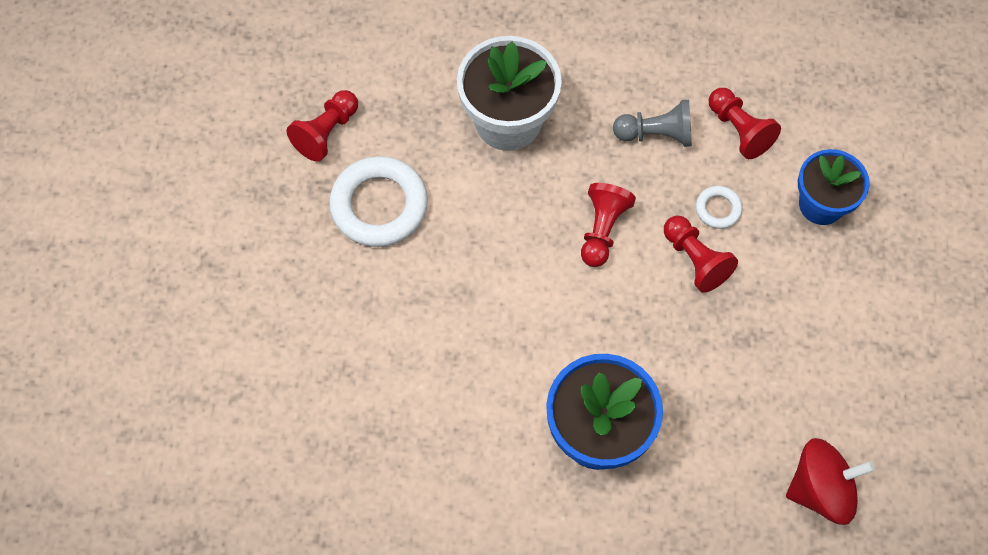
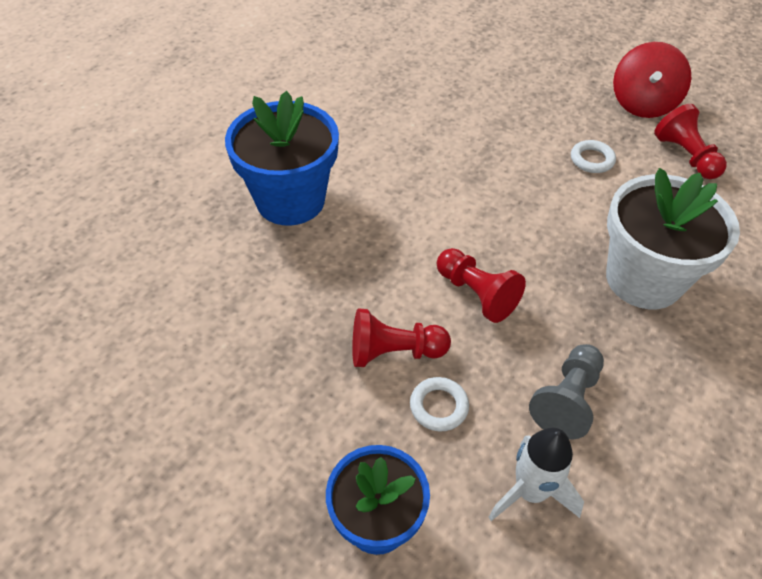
camera: 120 degrees right, 15 degrees down
white ring [329,156,428,247] -> white ring [571,140,616,173], size x0.48
red pawn [709,88,781,159] -> white rocket [488,428,584,521]
red spinning top [786,438,875,525] -> red spinning top moved to [613,42,691,118]

